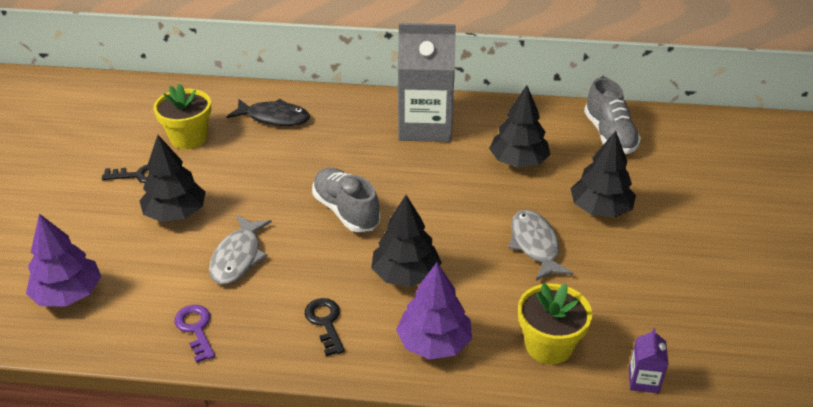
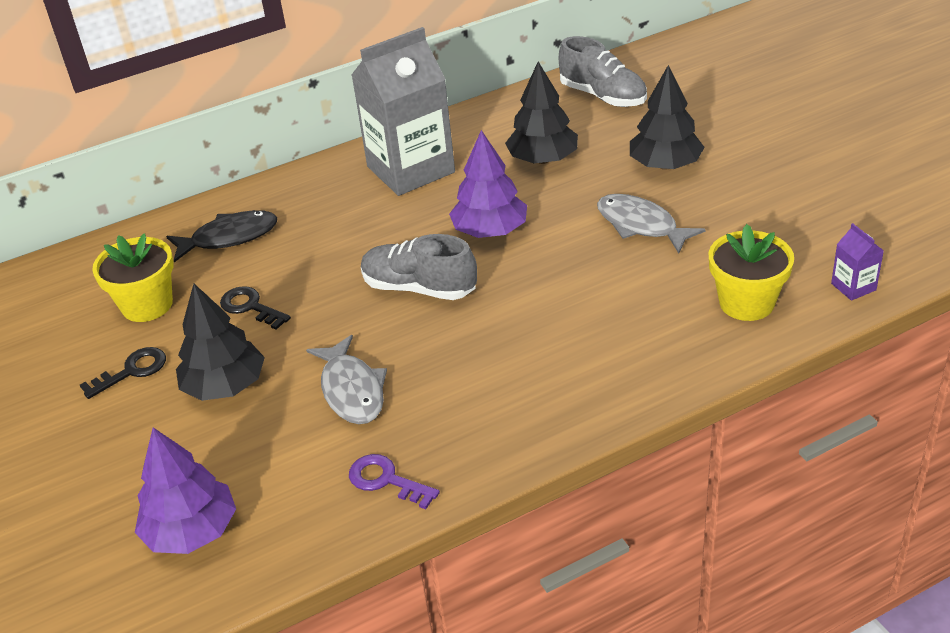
camera: 30 degrees left, 0 degrees up
black key [305,298,345,356] -> black key moved to [220,286,291,330]
black tree [371,195,442,287] -> none
purple tree [396,262,472,359] -> purple tree moved to [449,130,527,238]

